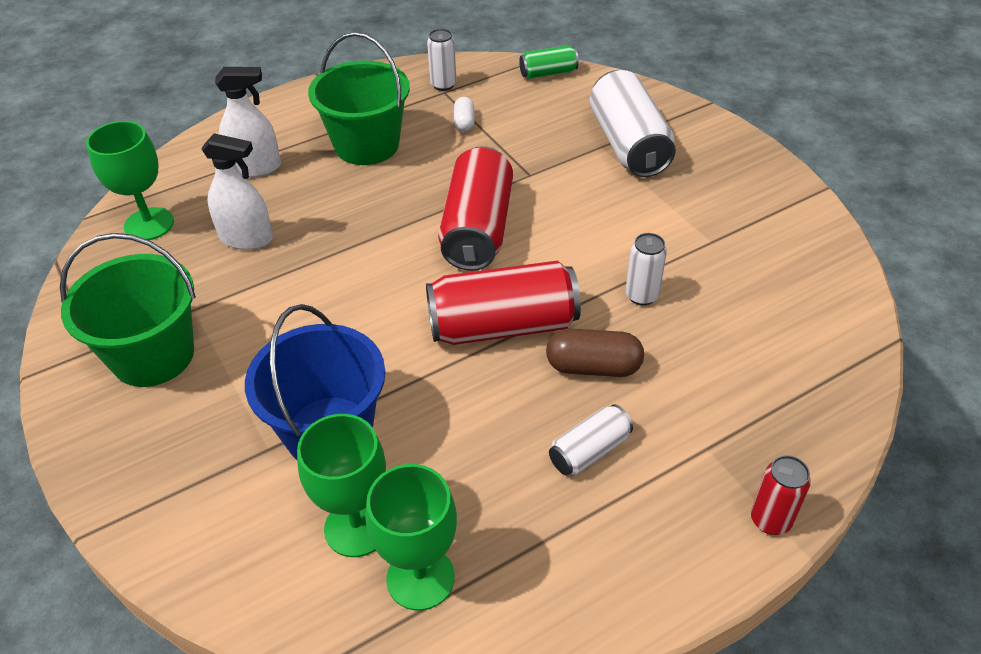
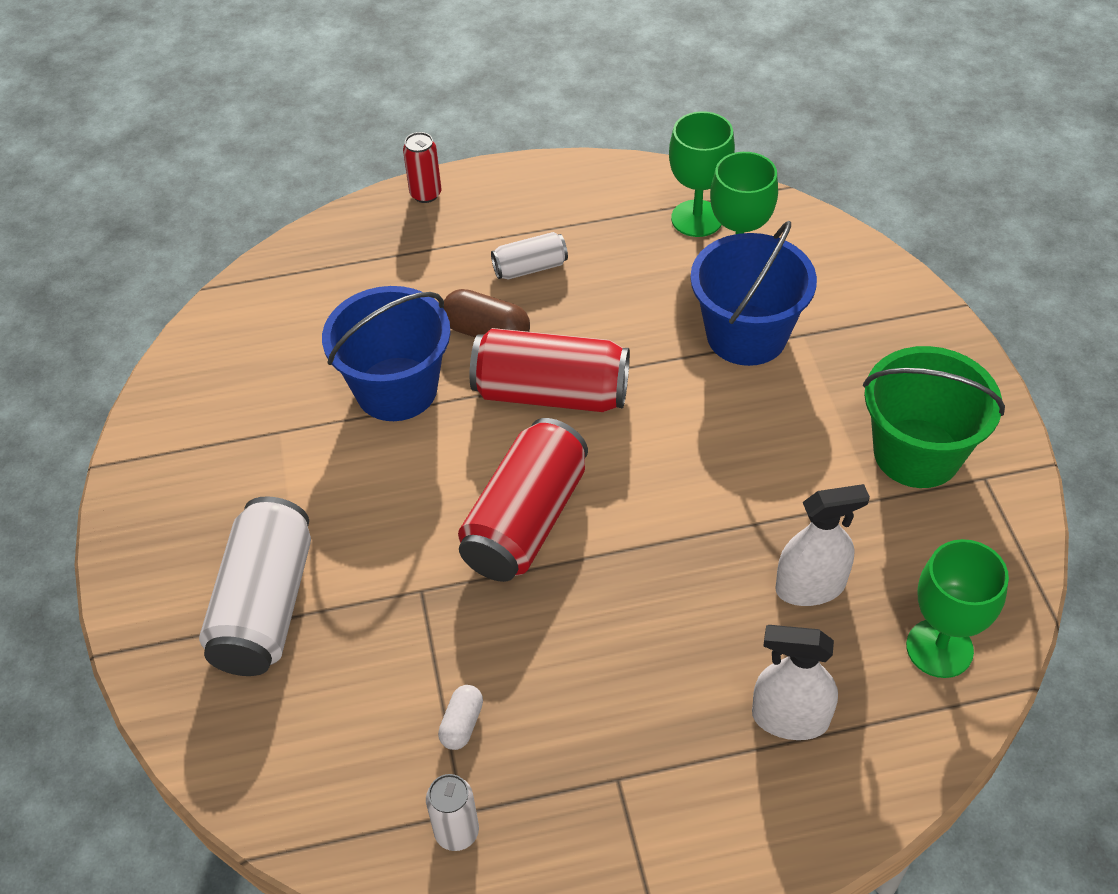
camera: 160 degrees left, 5 degrees up
white spray bottle [201,133,273,250] -> white spray bottle turned 135 degrees clockwise [775,484,870,606]
green bucket [308,32,410,165] -> none
green can [519,45,579,79] -> none
white can [625,233,667,305] -> blue bucket [322,286,451,421]

